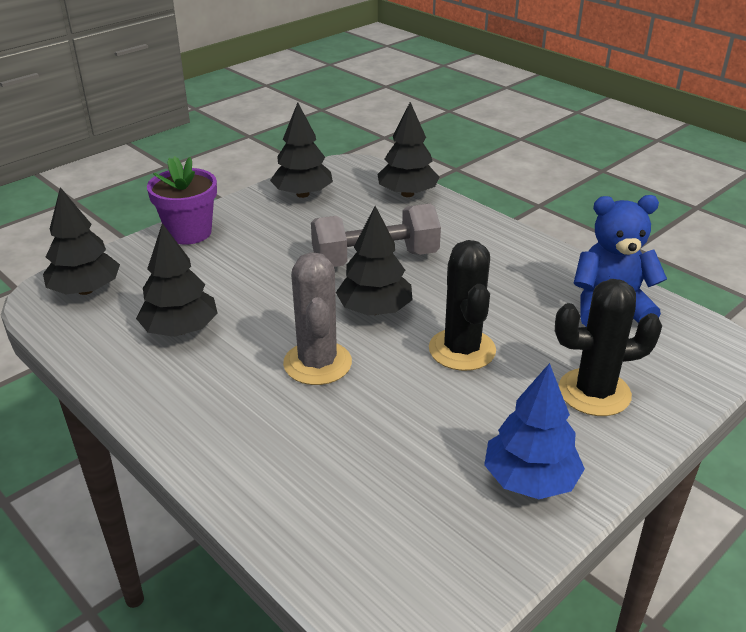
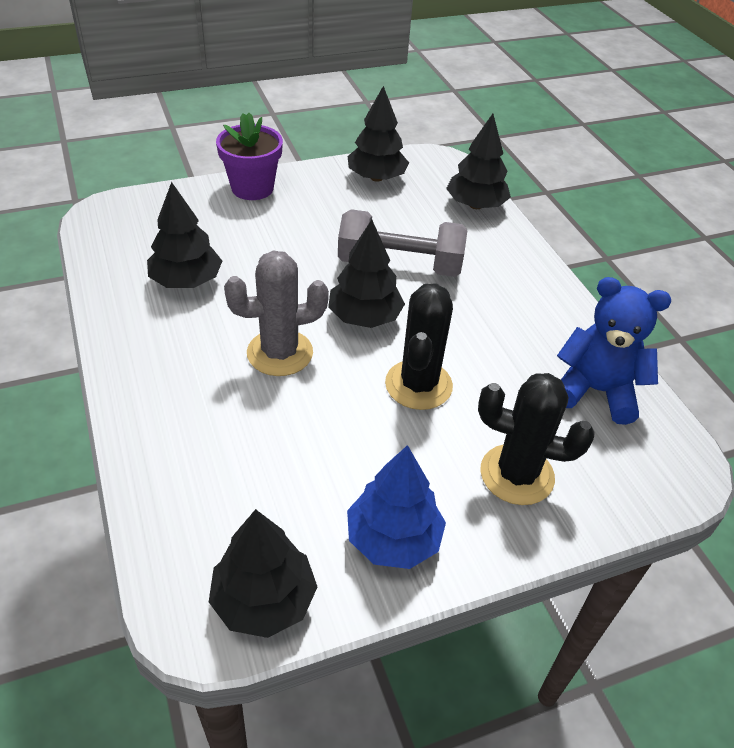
camera: 20 degrees right, 10 degrees up
black tree [43,187,120,295] -> black tree moved to [209,509,318,638]
grey cactus [283,252,352,385] -> grey cactus turned 60 degrees clockwise [224,250,329,376]

